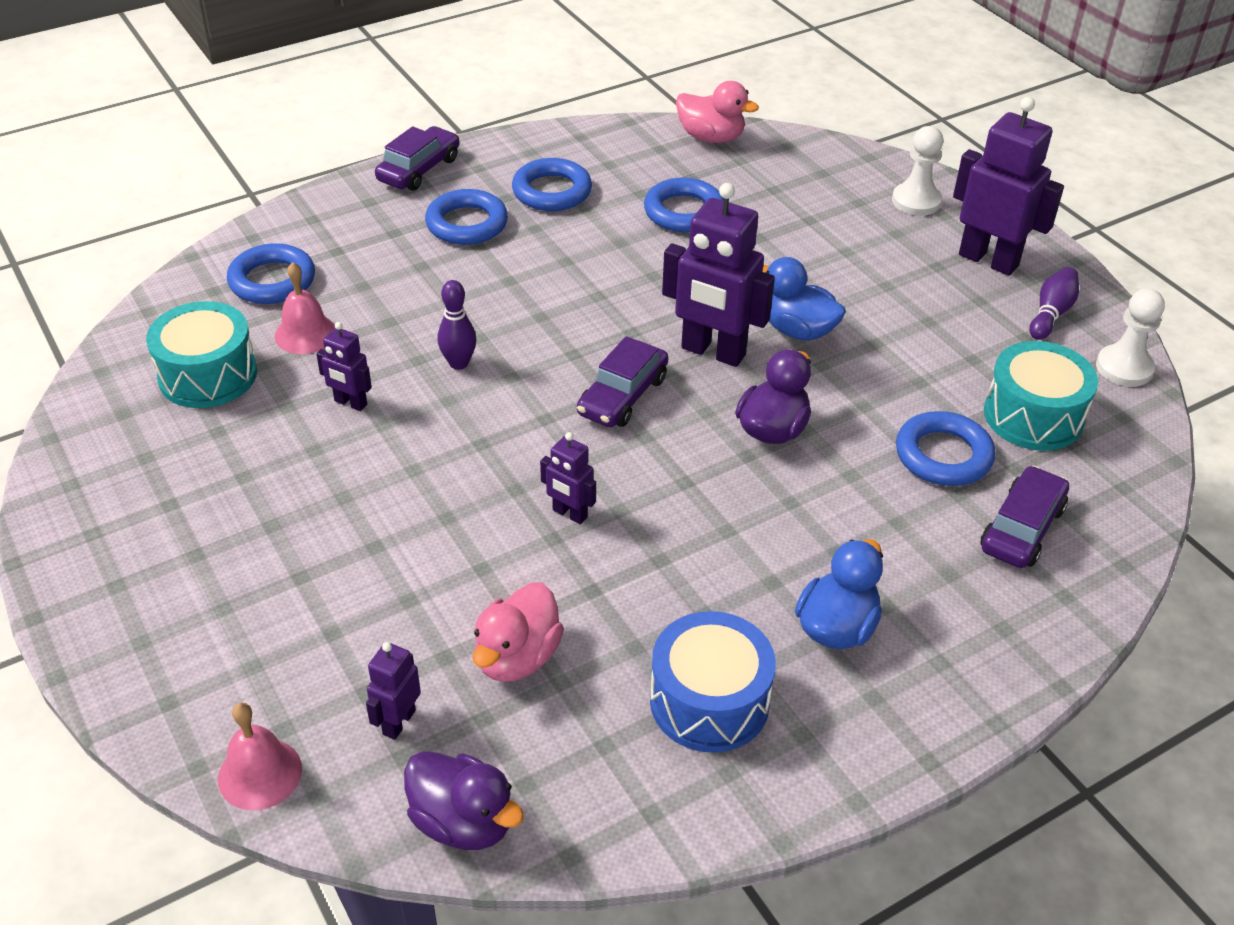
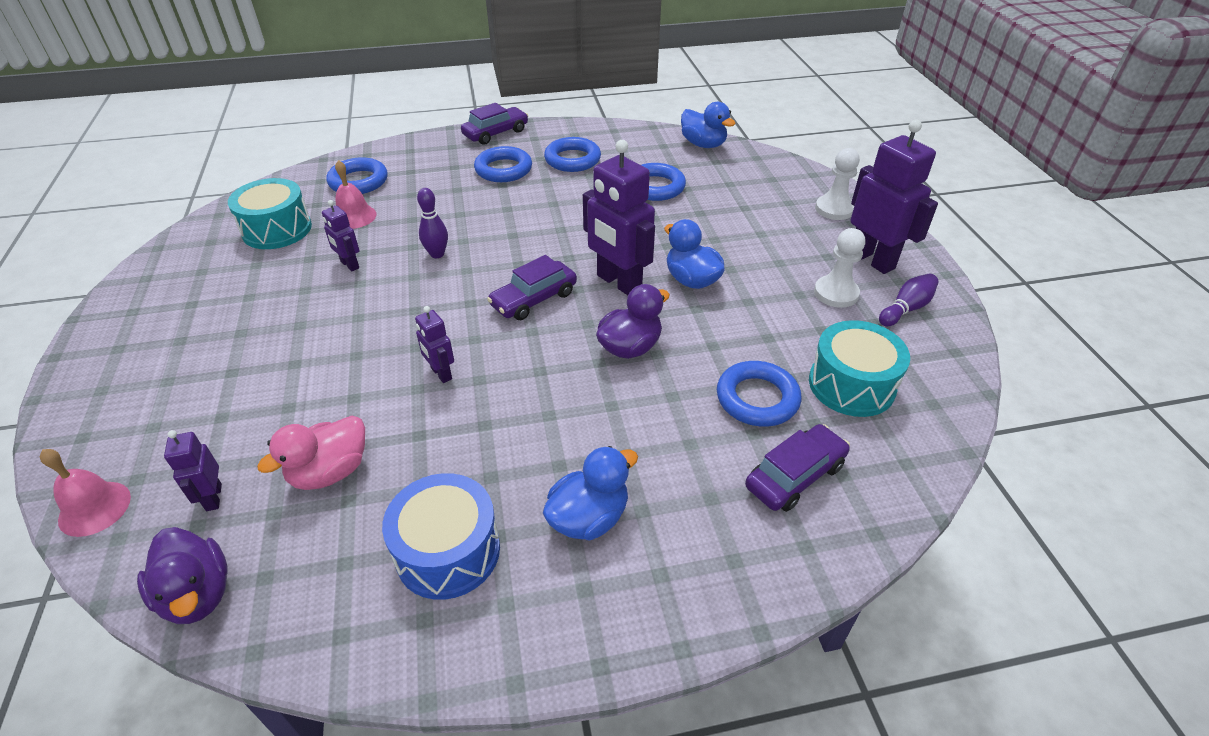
camera: 20 degrees right, 0 degrees up
purple robot [366,642,421,740] -> purple robot turned 60 degrees counterclockwise [164,430,222,511]
pink duck [676,81,759,143] -> blue duck [681,102,736,148]
white pawn [1096,288,1165,387] -> white pawn moved to [814,228,866,308]

